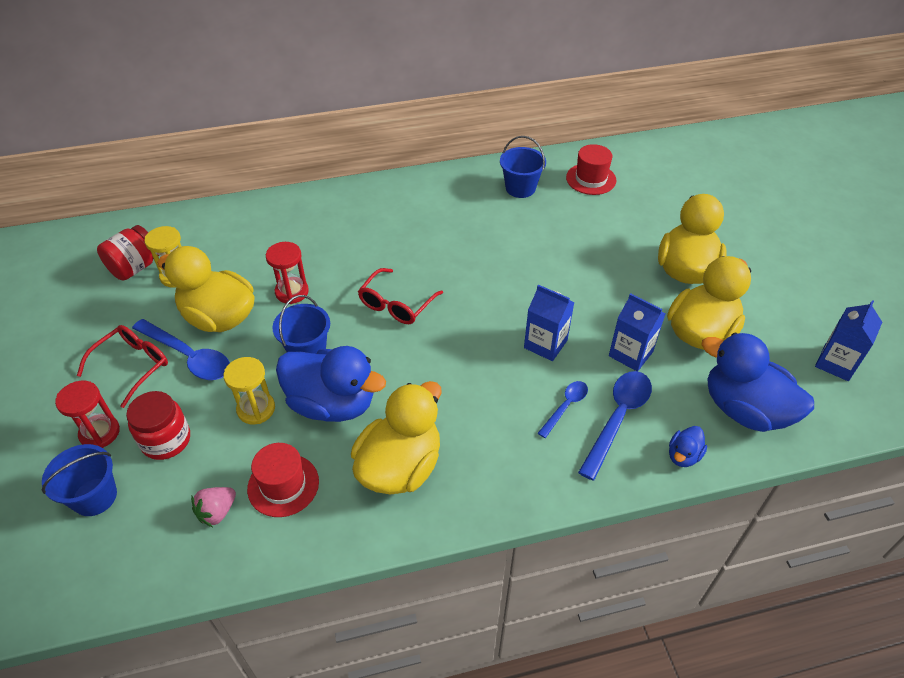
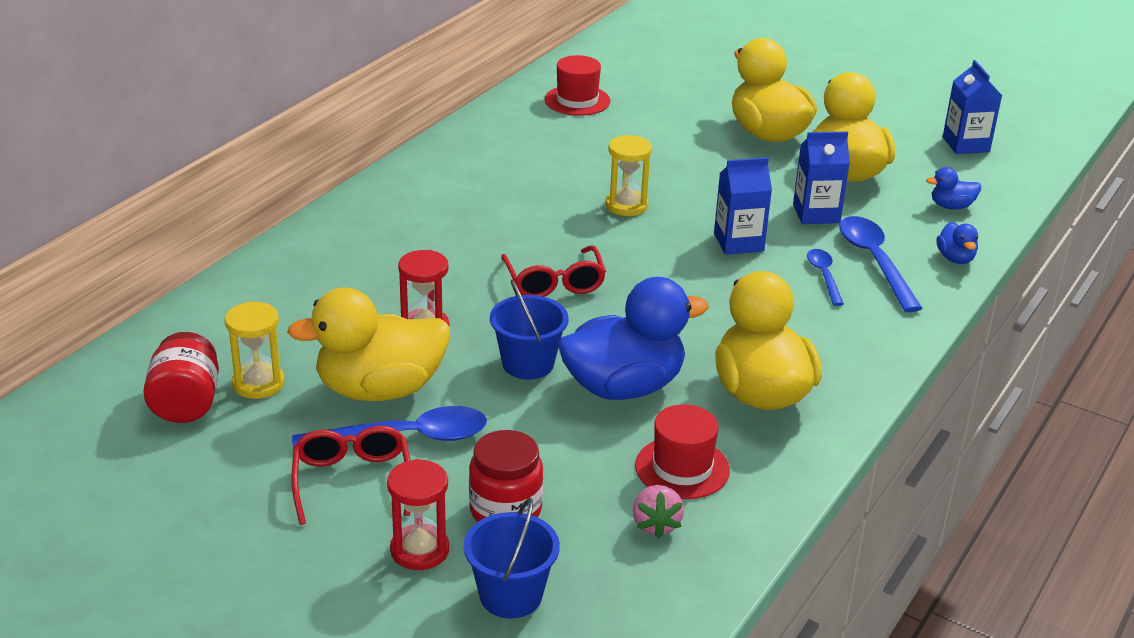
camera: 45 degrees left, 15 degrees down
yellow hourglass [223,357,275,424] -> yellow hourglass moved to [606,135,652,216]
blue bucket [500,136,546,198] -> none
blue duck [701,333,814,432] -> blue duck [926,167,981,210], size x0.44

